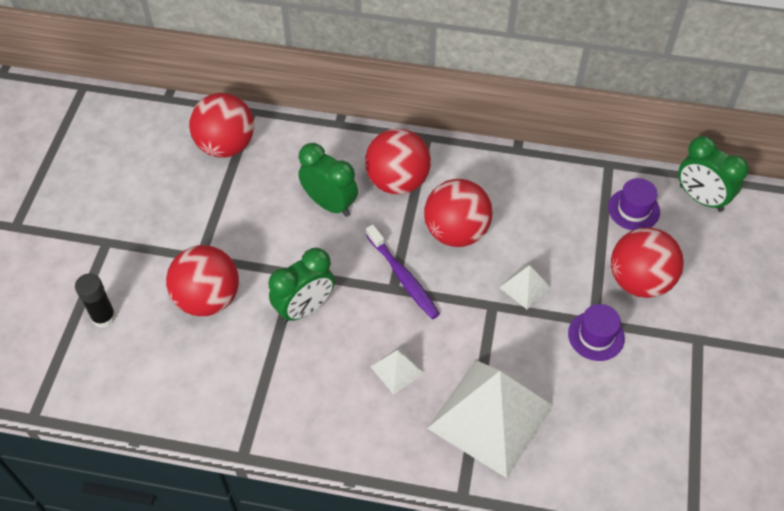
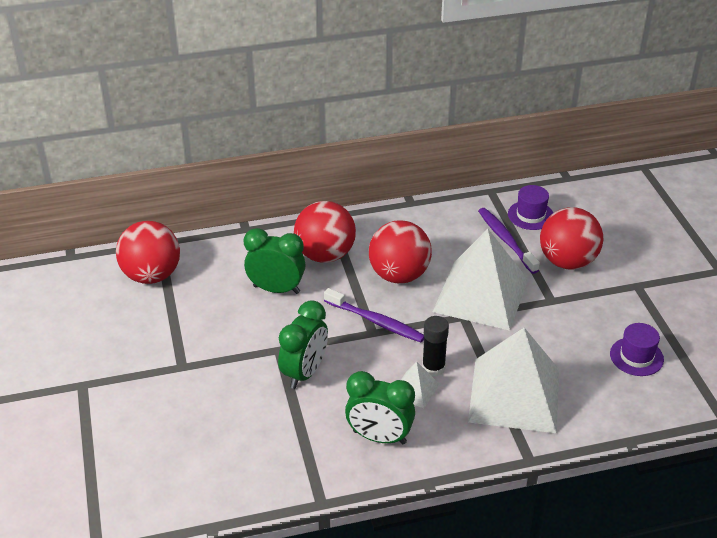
camera: 25 degrees left, 15 degrees down
black glue stick [75,273,116,328] -> black glue stick moved to [422,316,449,376]
red ball [166,245,239,316] -> none
white pyramid [499,265,550,309] -> white pyramid [433,229,528,331], size x2.31
purple hat [568,304,625,361] -> purple hat moved to [610,323,664,376]
green clock [678,136,749,212] -> green clock moved to [345,371,415,444]
none -> purple toothbrush [478,208,540,274]

